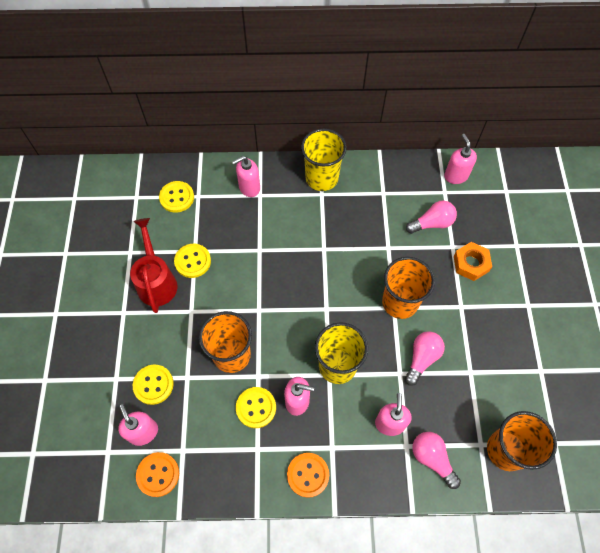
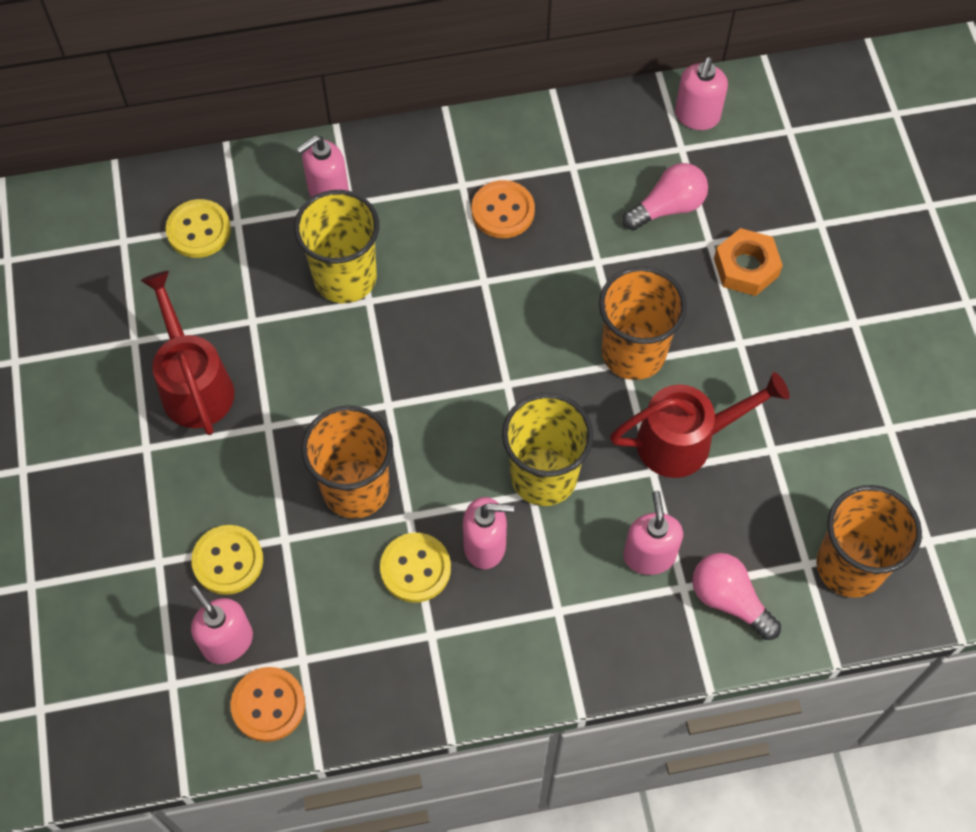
camera: 10 degrees left, 0 degrees up
yellow button [174,244,211,278] -> none
orange button [287,453,329,498] -> orange button moved to [472,180,535,238]
yellow cup [301,129,347,191] -> yellow cup moved to [294,190,379,303]
pink light bulb [405,331,445,386] -> red watering can [610,372,789,478]
pink soap dispenser [444,134,477,184] -> pink soap dispenser turned 135 degrees counterclockwise [675,57,728,130]

